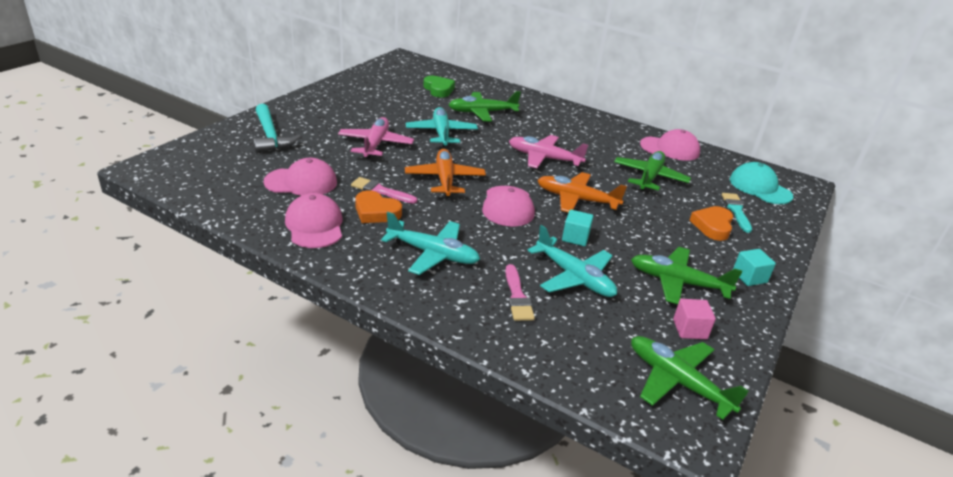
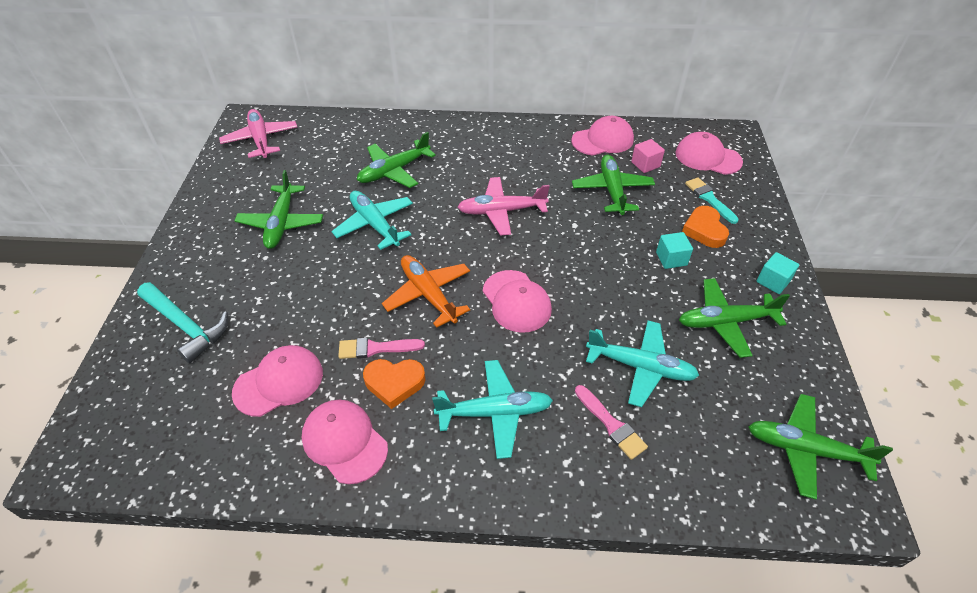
camera: 25 degrees left, 15 degrees up
pink plane [338,117,414,159] -> pink plane moved to [219,109,297,158]
green heart [423,76,455,98] -> none
orange plane [537,172,627,213] -> none
turquoise cube [562,210,593,246] -> turquoise cube moved to [656,232,693,269]
pink cube [673,299,716,339] -> pink cube moved to [631,139,665,173]
turquoise cap [730,162,793,204] -> pink cap [675,132,743,175]
none -> green plane [234,170,323,249]

